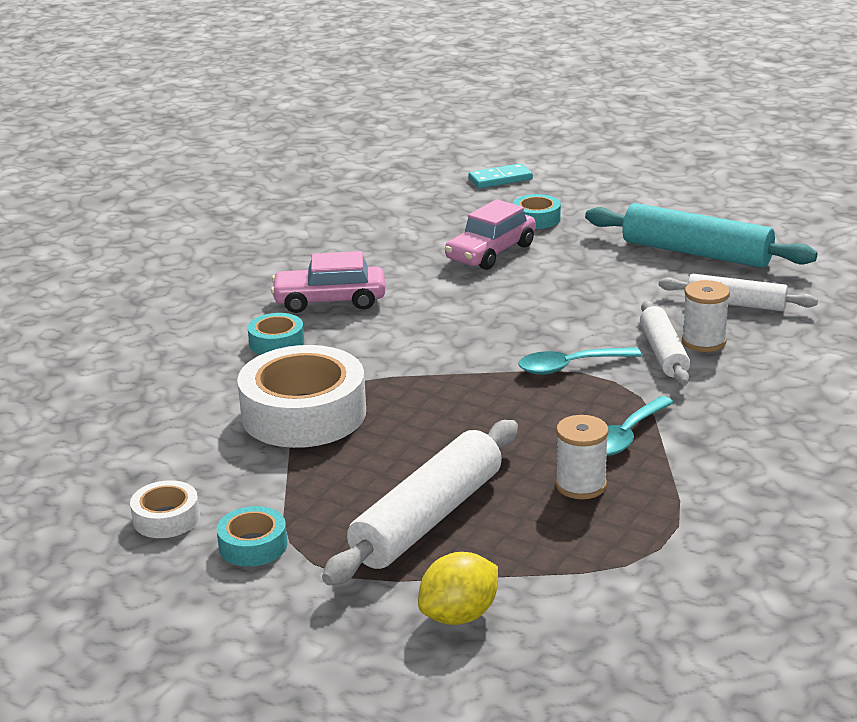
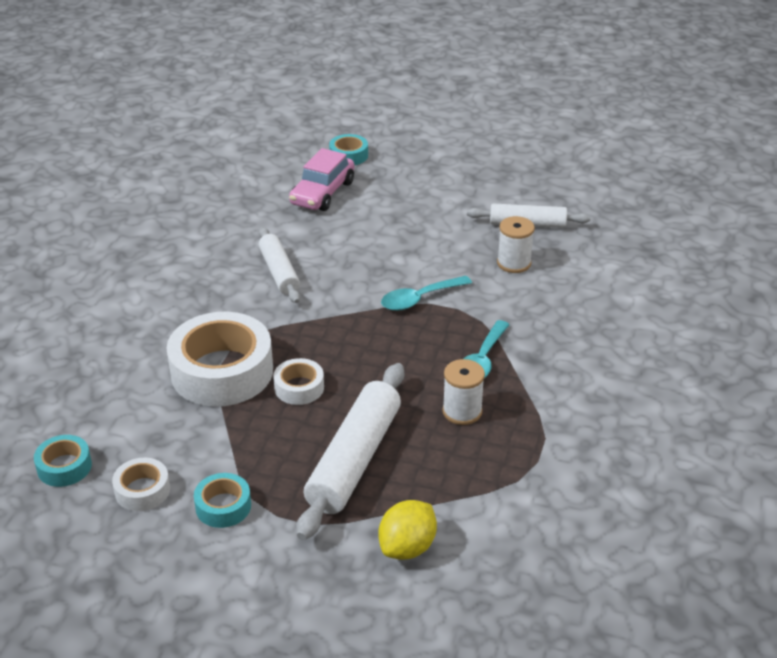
camera: 15 degrees left, 10 degrees up
turquoise tape [248,313,304,355] -> turquoise tape moved to [34,435,92,487]
pink car [271,251,385,313] -> none
turquoise domino [468,163,533,188] -> none
turquoise rolling pin [585,203,817,268] -> none
white rolling pin [640,301,690,385] -> white rolling pin moved to [259,227,300,303]
none -> white tape [273,358,324,405]

